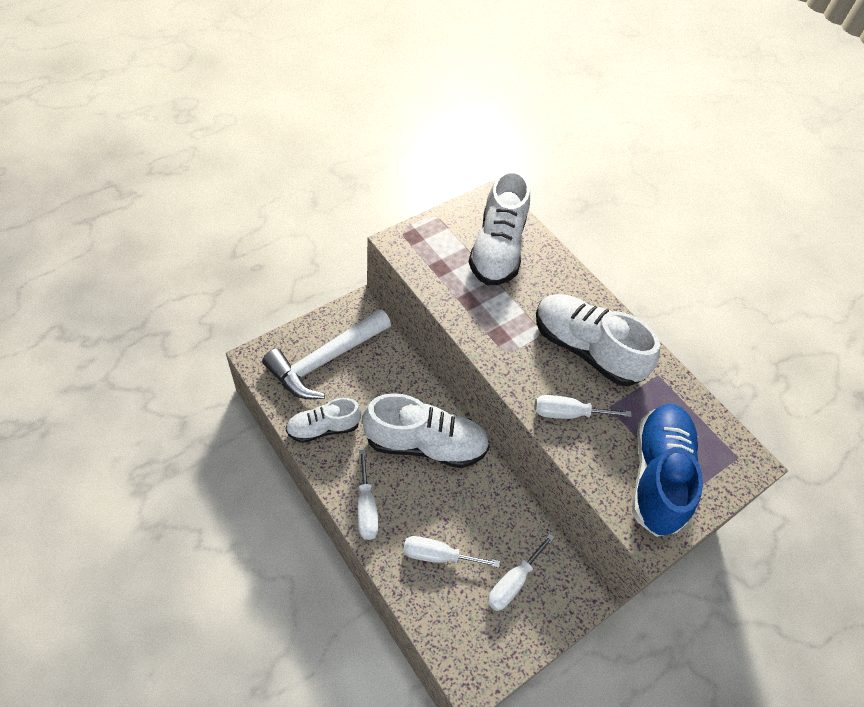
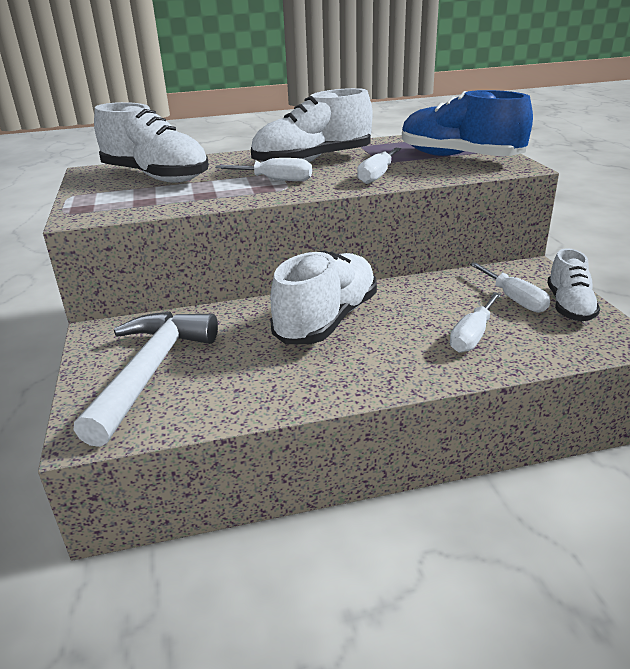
camera: 60 degrees left, 25 degrees down
white hammer [262,309,391,399] -> white hammer turned 150 degrees counterclockwise [74,312,218,447]
white shoe [285,398,361,443] -> white shoe moved to [547,248,600,322]
white screwdriver [358,450,379,540] -> white screwdriver moved to [215,158,312,181]

